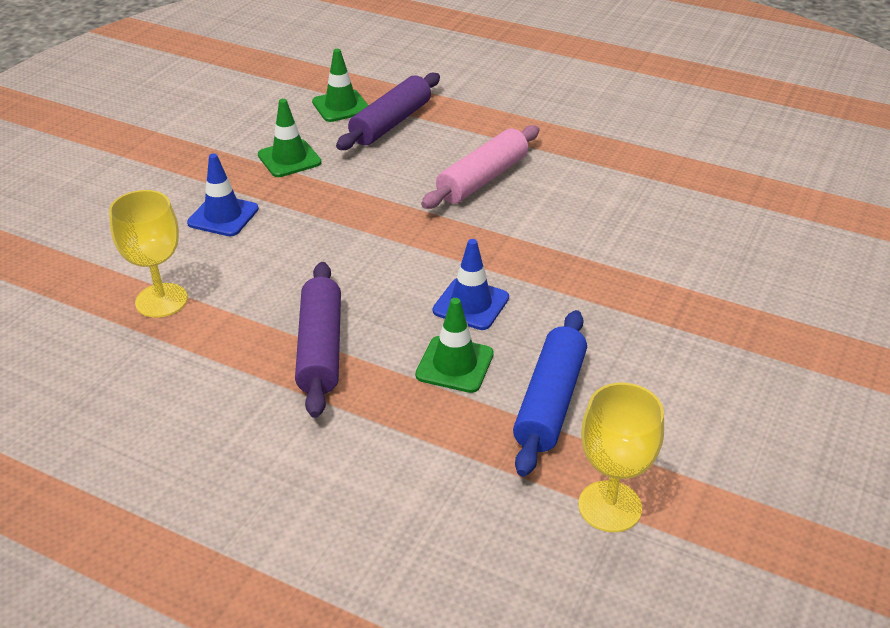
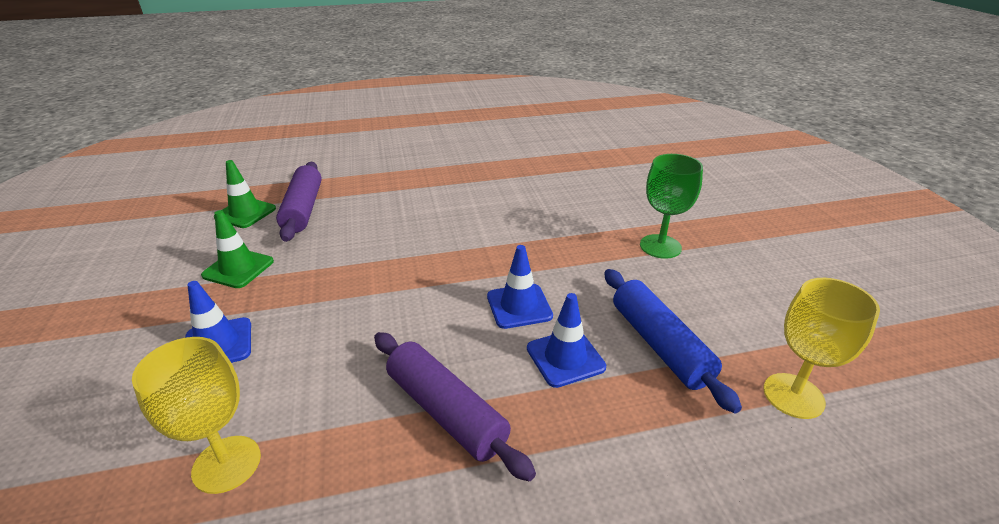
camera: 40 degrees left, 5 degrees down
green traffic cone [415,298,494,393] -> blue traffic cone [527,293,606,388]
pink rolling pin [421,125,539,209] -> none
none -> green goblet [640,154,703,259]

